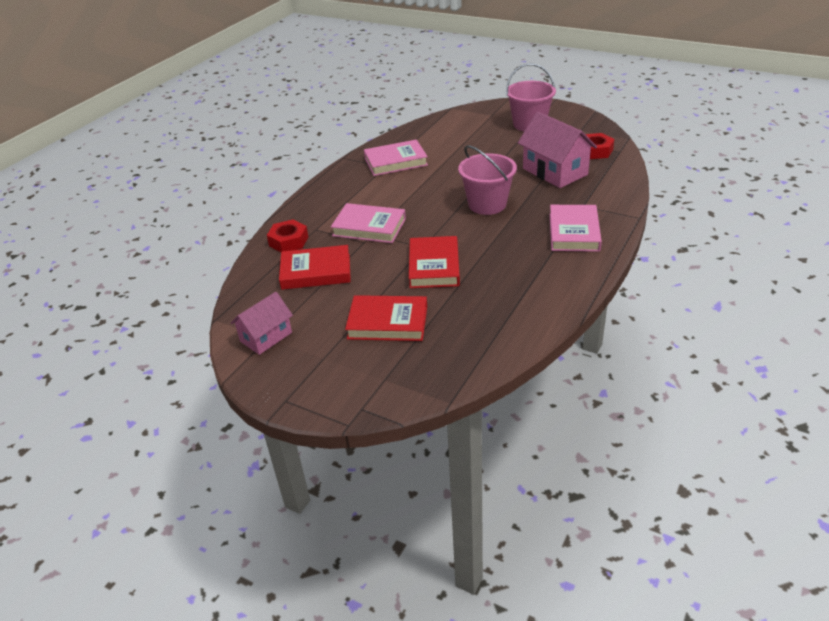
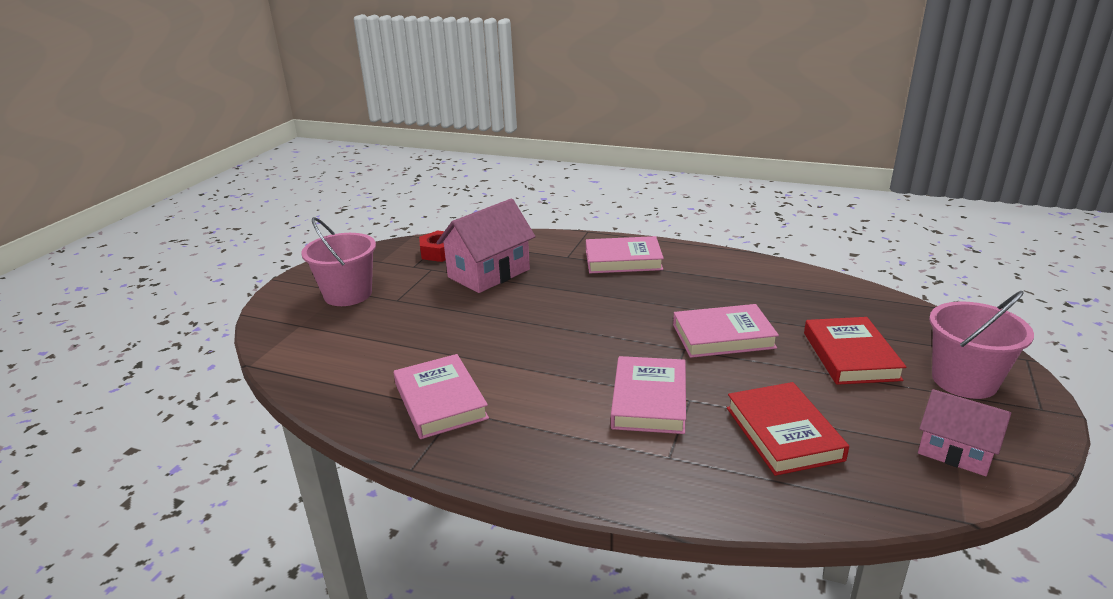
camera: 100 degrees left, 10 degrees down
red nut [267,220,308,252] -> none
red book [409,236,460,288] -> pink book [673,304,779,358]
pink bucket [458,145,517,215] -> pink bucket moved to [929,291,1034,399]

